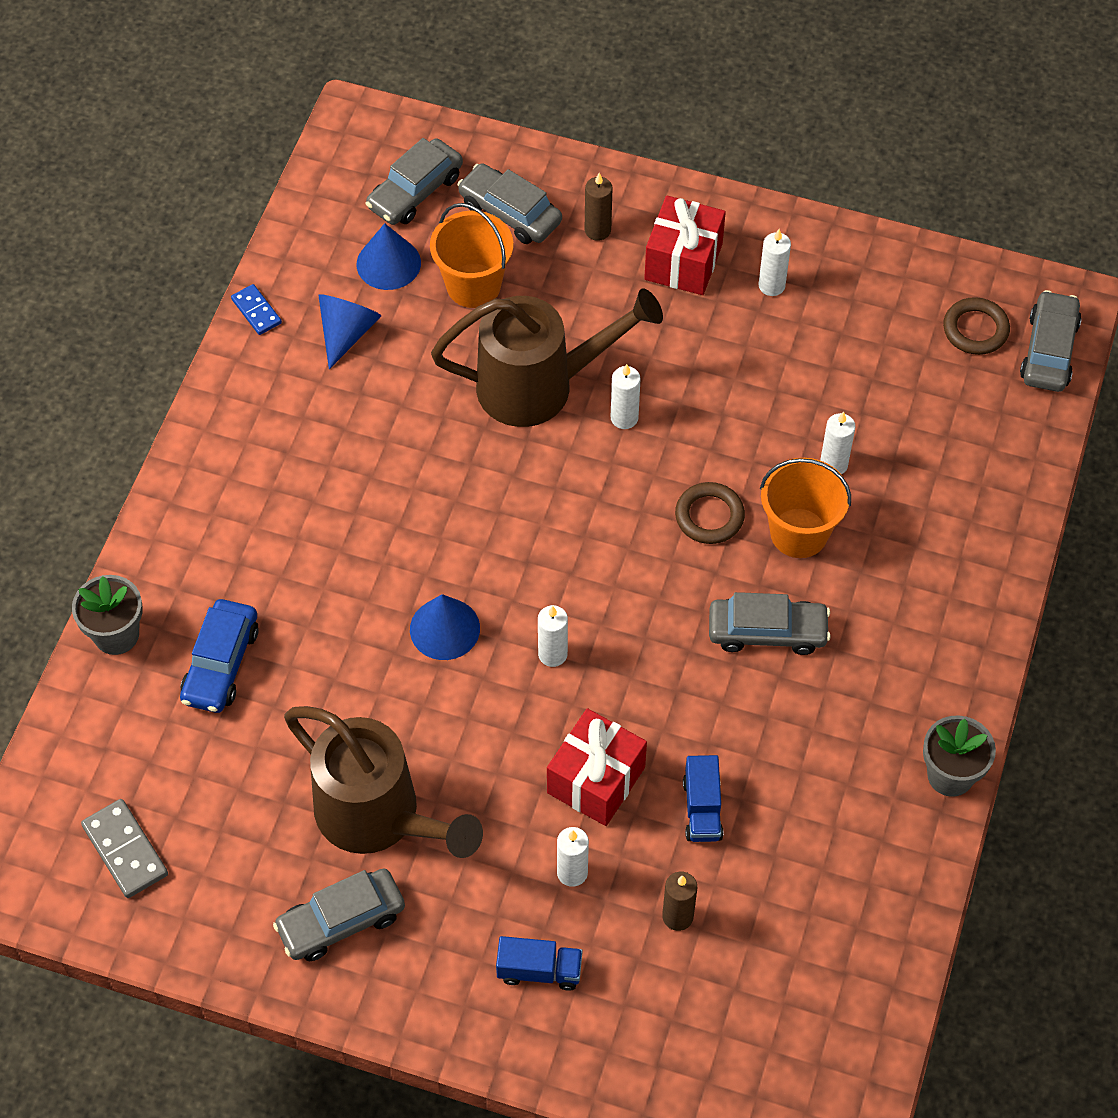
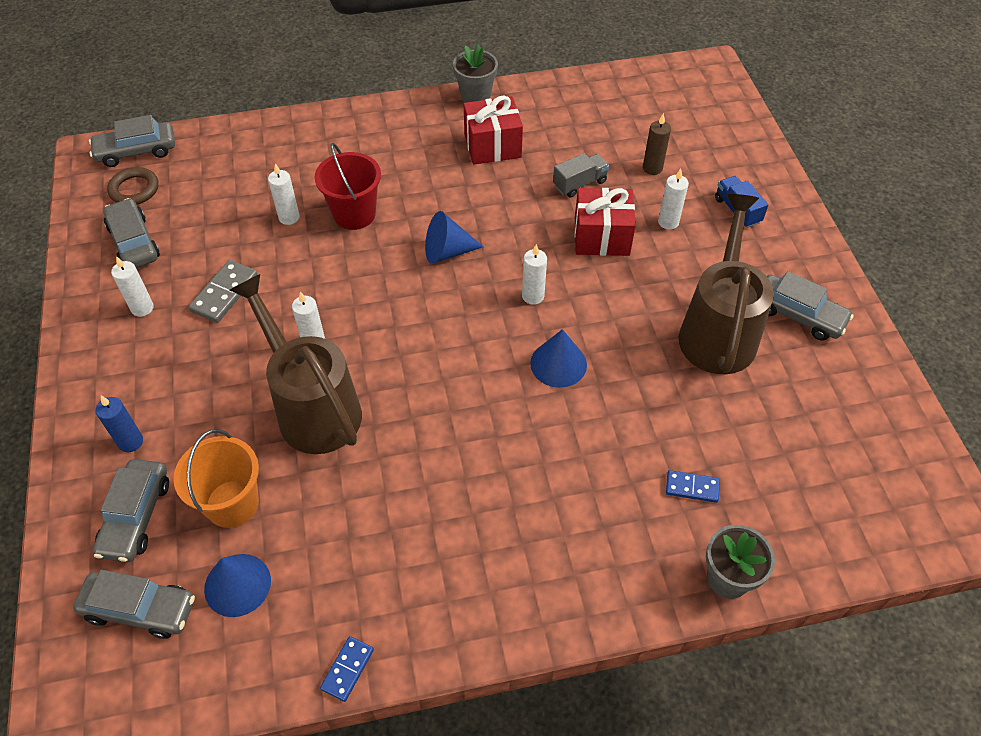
camera: 120 degrees left, 5 degrees down
grey domino [81,799,168,898] -> grey domino moved to [188,260,258,323]
blue car [180,599,259,713] -> blue domino [666,470,720,503]
blue cone [318,294,381,369] -> blue cone moved to [425,211,484,264]
brown candle [585,173,613,241] -> blue candle [95,396,143,452]
red gift [644,195,726,295] -> red gift moved to [464,96,523,165]
brown ring [675,482,745,544] -> none
blue truck [683,755,723,842] -> grey truck [553,153,609,197]
grey car [709,592,831,655] -> grey car moved to [103,198,160,268]
orange bucket [760,458,851,558] -> red bucket [315,143,381,230]

